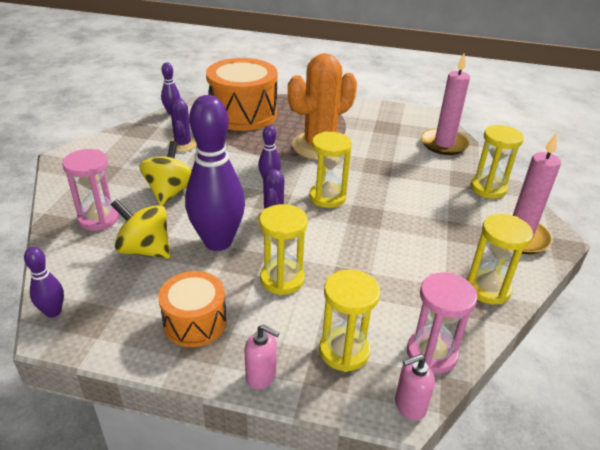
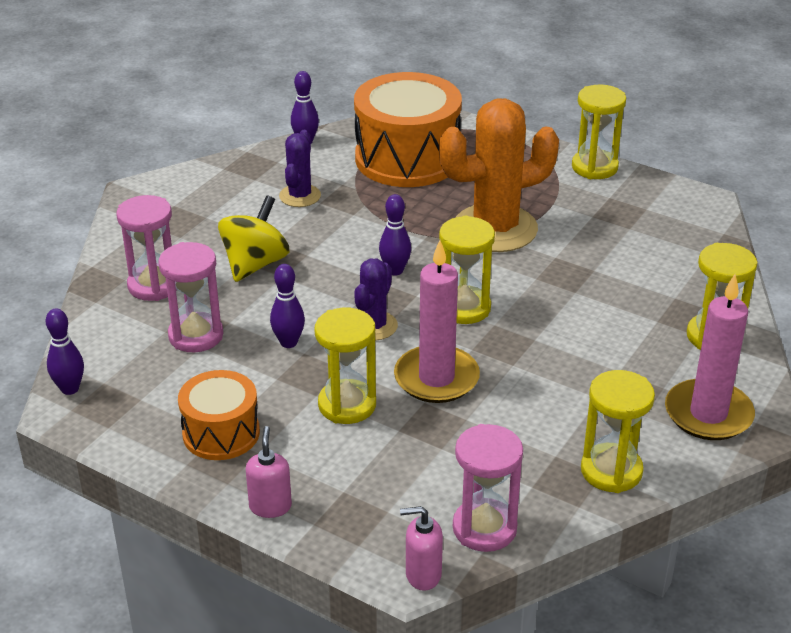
camera: 20 degrees right, 0 degrees up
yellow spinning top [111,199,170,259] -> pink hourglass [158,242,223,352]
purple bowling pin [185,95,245,251] -> purple bowling pin [270,264,305,348], size x0.46
pink soap dispenser [245,324,280,389] -> pink soap dispenser turned 135 degrees counterclockwise [246,426,292,518]
yellow hourglass [319,269,380,372] -> yellow hourglass moved to [572,85,626,179]
pink candle [421,53,470,155] -> pink candle moved to [394,240,480,403]

